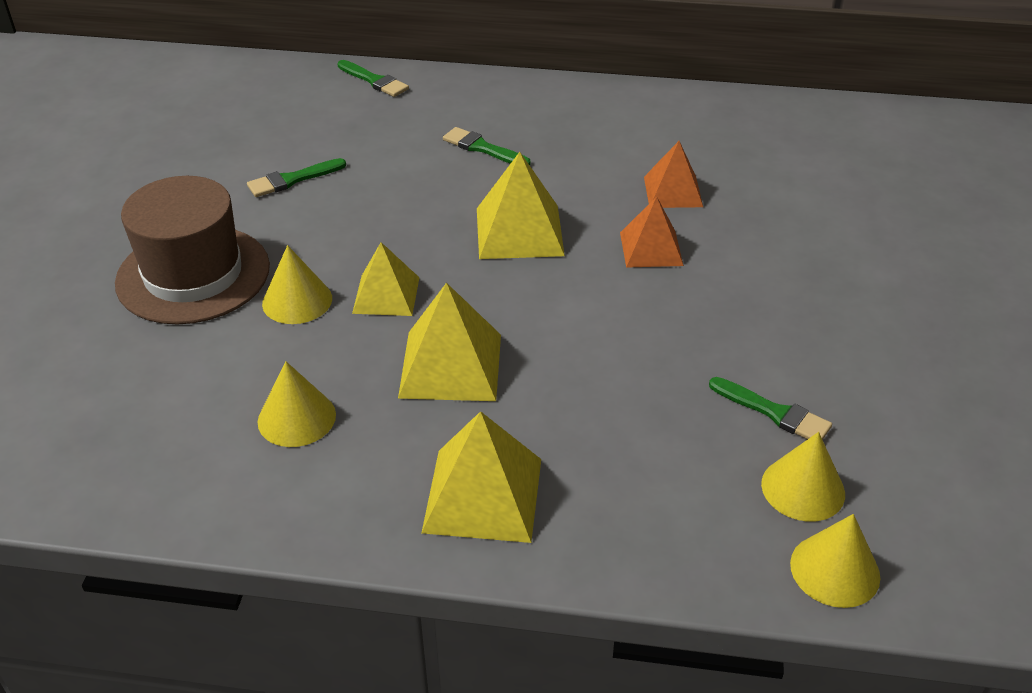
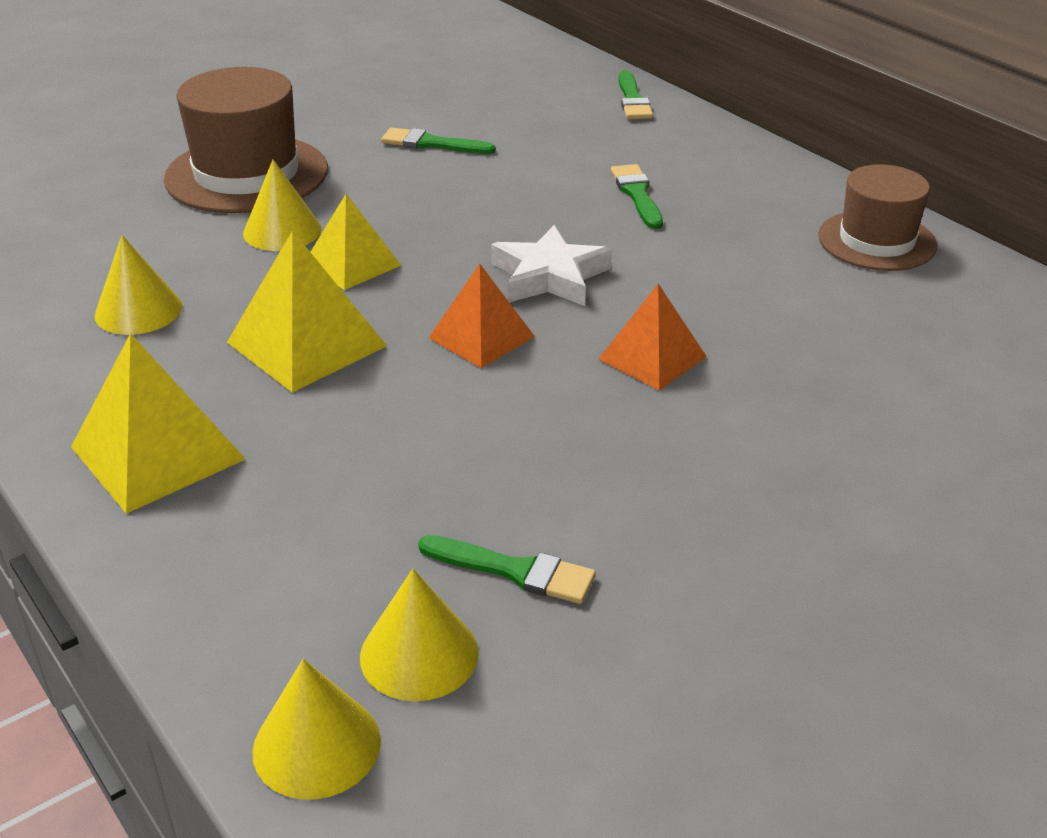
camera: 45 degrees right, 5 degrees down
yellow pyramid [477,152,565,259] -> white star [491,225,612,306]
orange pyramid [644,141,703,208] -> orange pyramid moved to [428,264,535,368]
green brush [709,377,832,440] -> green brush turned 60 degrees counterclockwise [418,535,596,604]
none -> brown hat [818,164,937,271]

